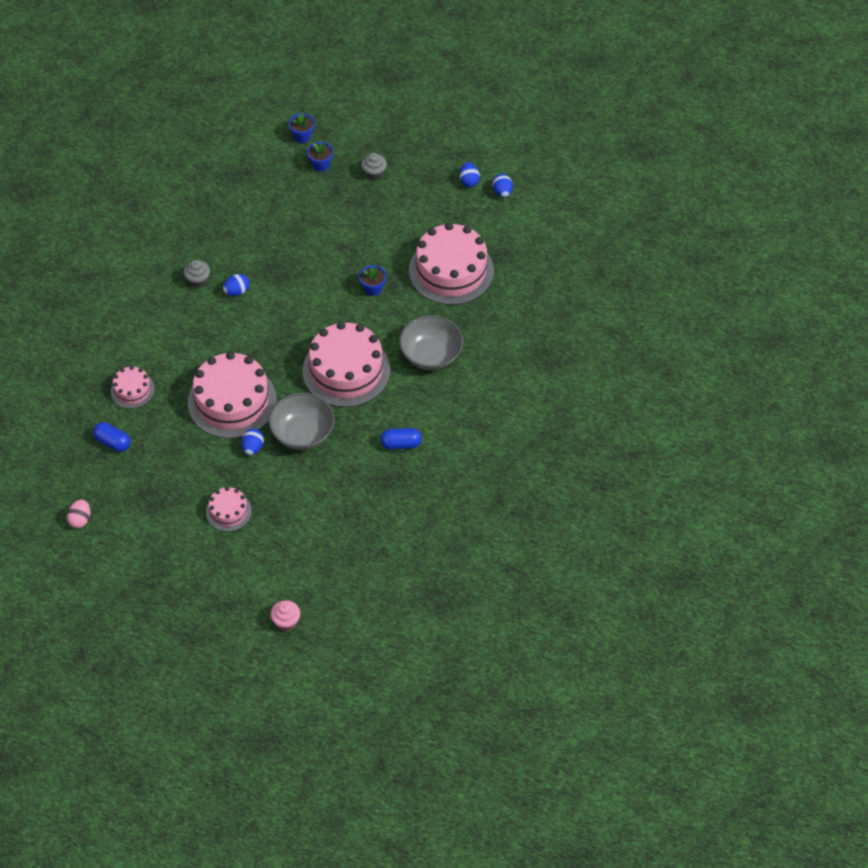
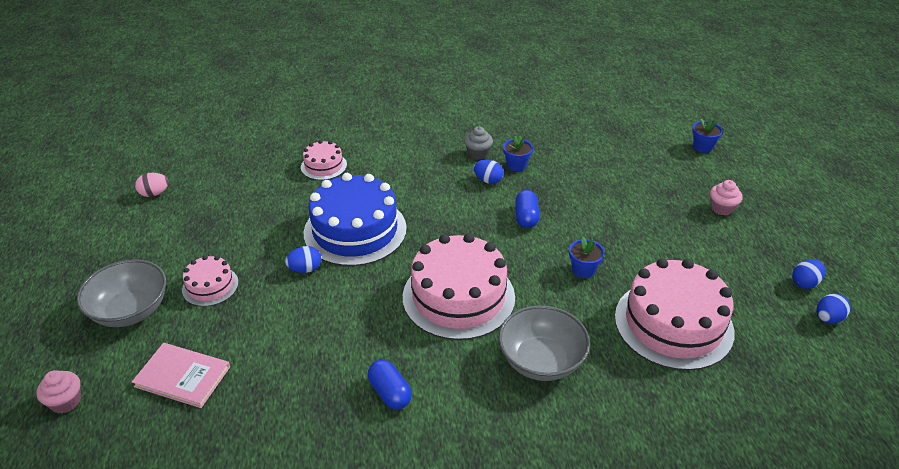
camera: 60 degrees right, 15 degrees down
blue capsule [93,422,131,452] -> blue capsule moved to [515,190,540,228]
pink cake [188,352,277,439] -> blue cake [304,173,407,266]
grey bowl [269,393,335,450] -> grey bowl moved to [77,259,166,327]
blue flower pot [307,142,333,172] -> blue flower pot moved to [503,136,533,172]
grey cupcake [361,153,387,180] -> pink cupcake [710,180,743,216]
none -> pink book [132,343,230,408]

